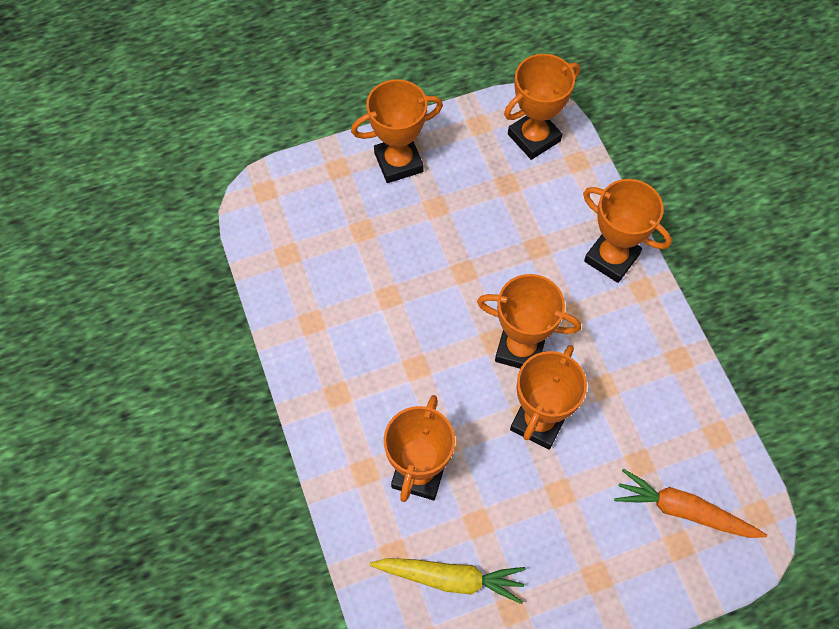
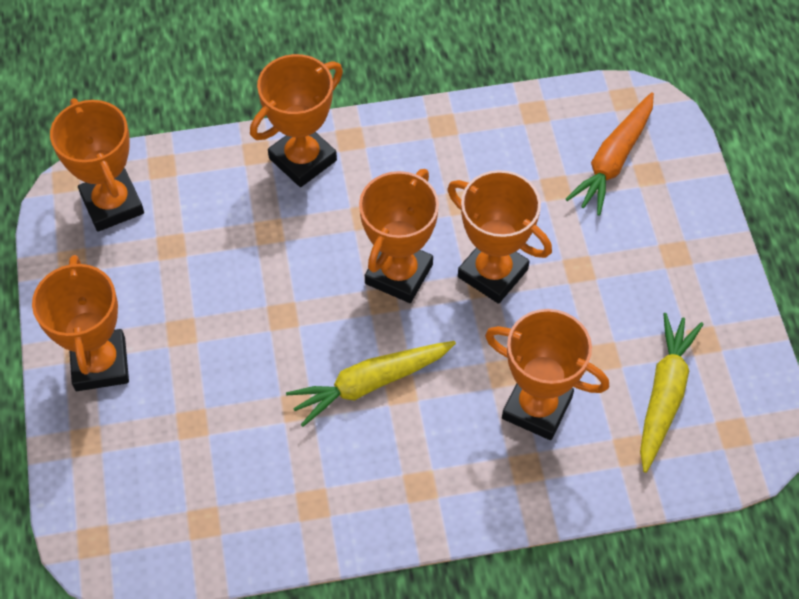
camera: 80 degrees left, 5 degrees down
none -> yellow carrot [286,341,456,427]

